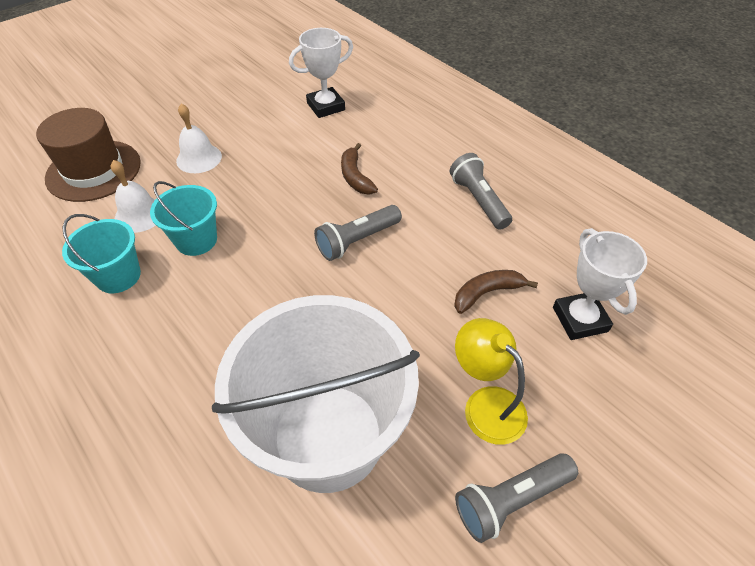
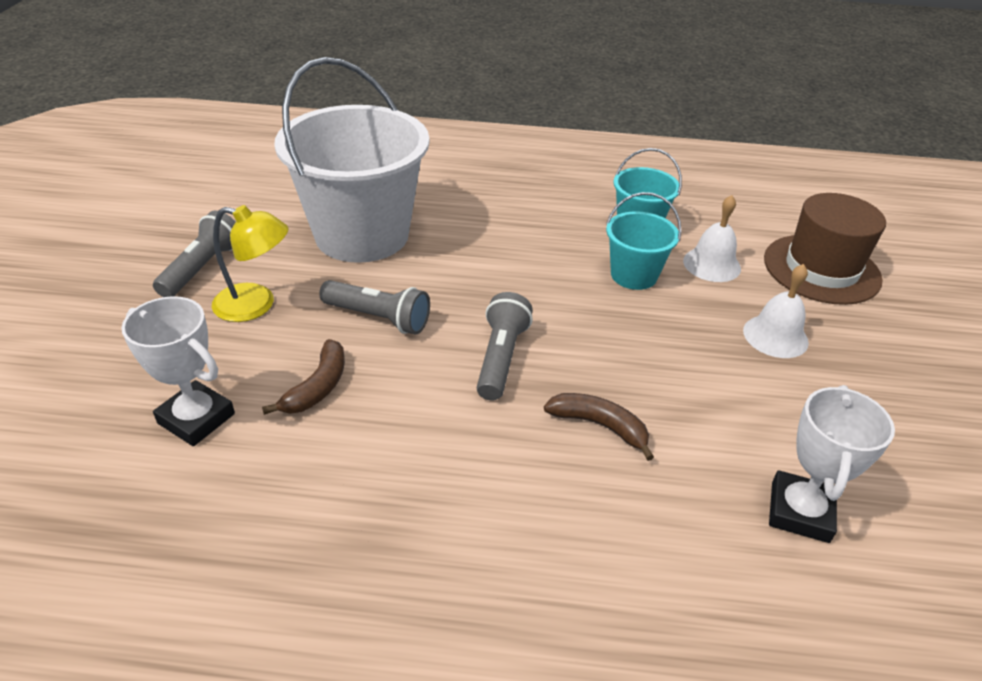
camera: 135 degrees right, 10 degrees down
grey flashlight [450,153,512,230] -> grey flashlight moved to [319,280,430,335]

